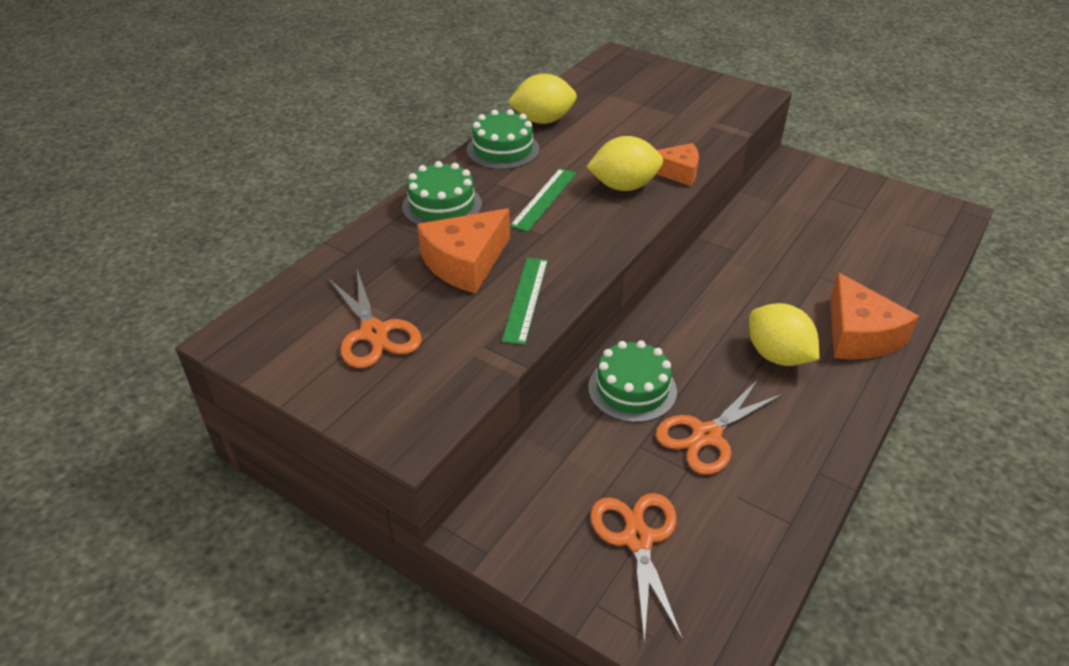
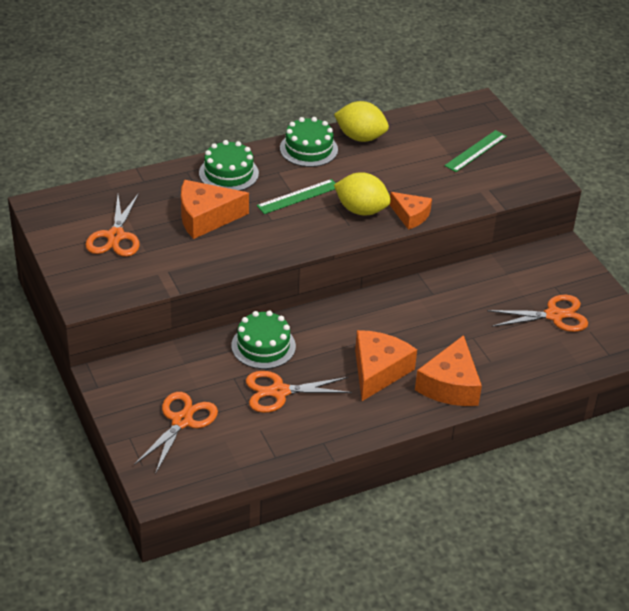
camera: 30 degrees right, 0 degrees up
green ruler [502,258,548,345] -> green ruler moved to [444,130,507,172]
yellow lemon [749,303,820,366] -> orange cheese [355,330,417,401]
none -> orange scissors [487,295,588,332]

